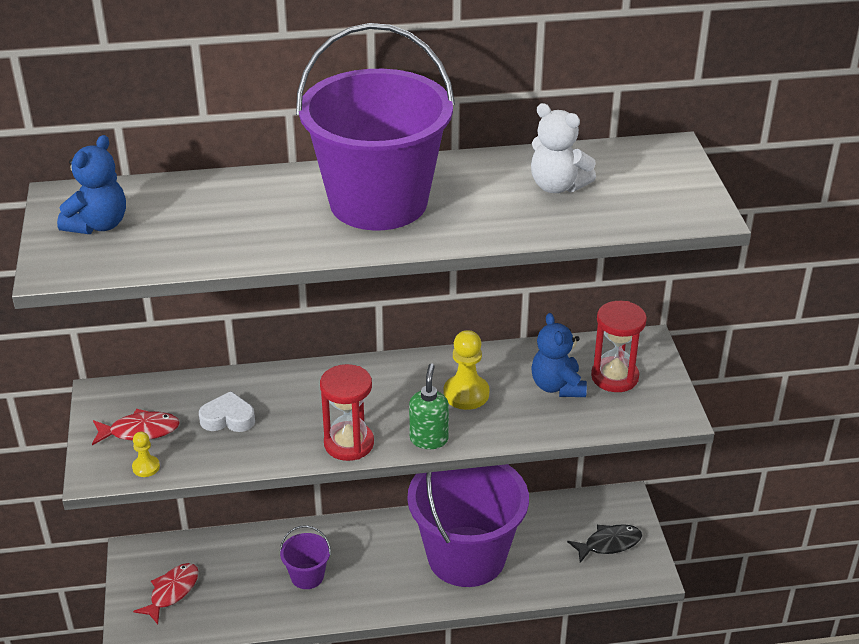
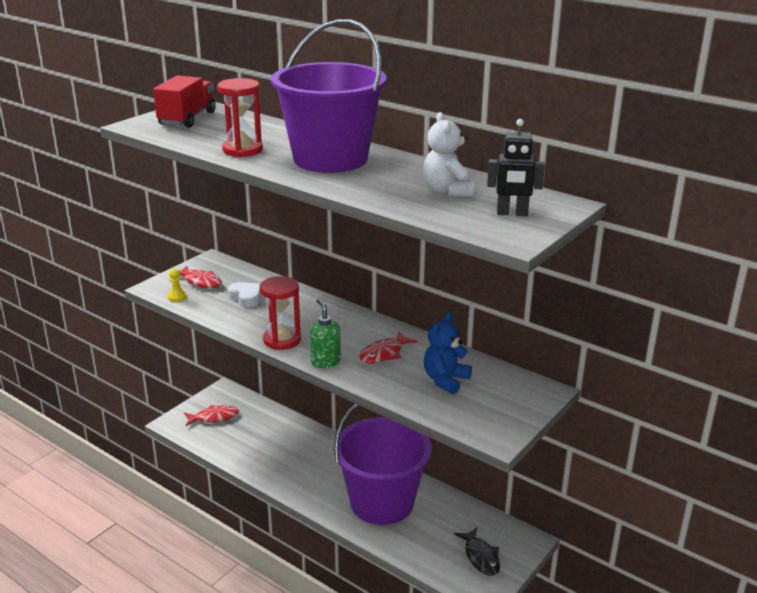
camera: 45 degrees right, 10 degrees down
blue teddy bear [57,135,126,234] -> red truck [153,75,216,128]
purple bucket [280,525,331,589] -> none
green soap dispenser [409,363,449,449] -> green soap dispenser turned 75 degrees counterclockwise [310,299,341,368]
yellow pawn [444,330,489,410] -> red fish [360,332,418,363]
black fish [567,524,642,563] -> black fish turned 45 degrees clockwise [454,527,500,576]
red hourglass [591,301,647,392] -> red hourglass moved to [217,78,263,157]
none -> black robot [487,119,545,216]

